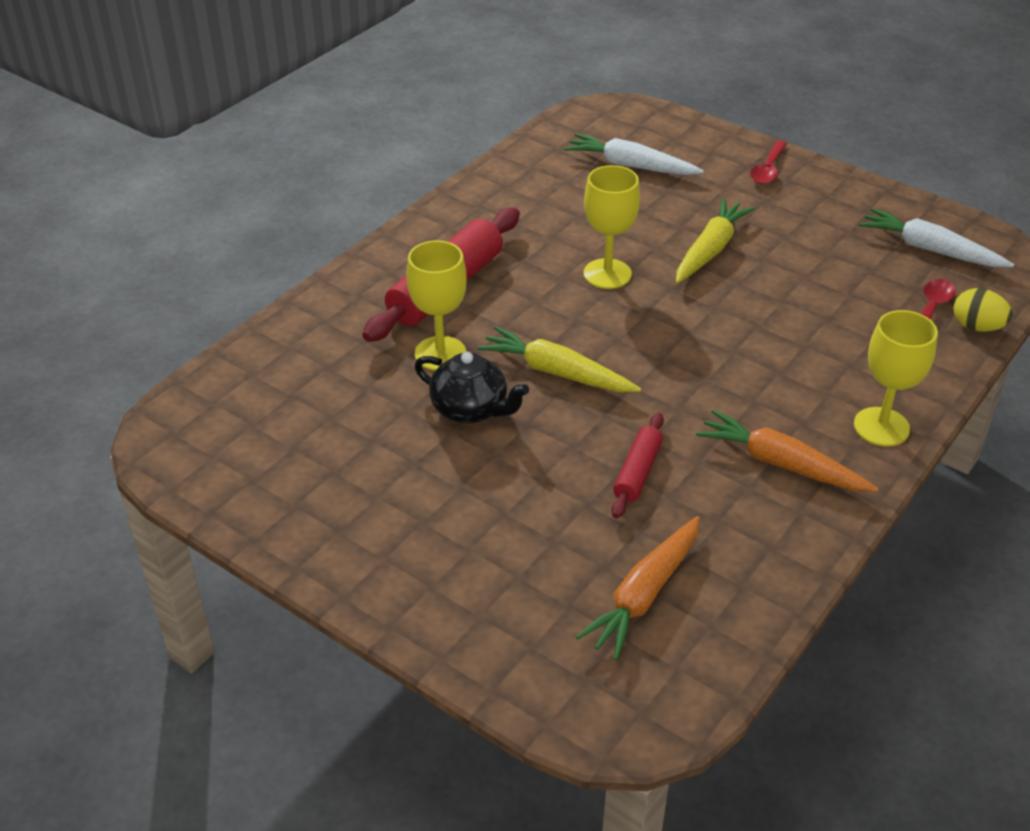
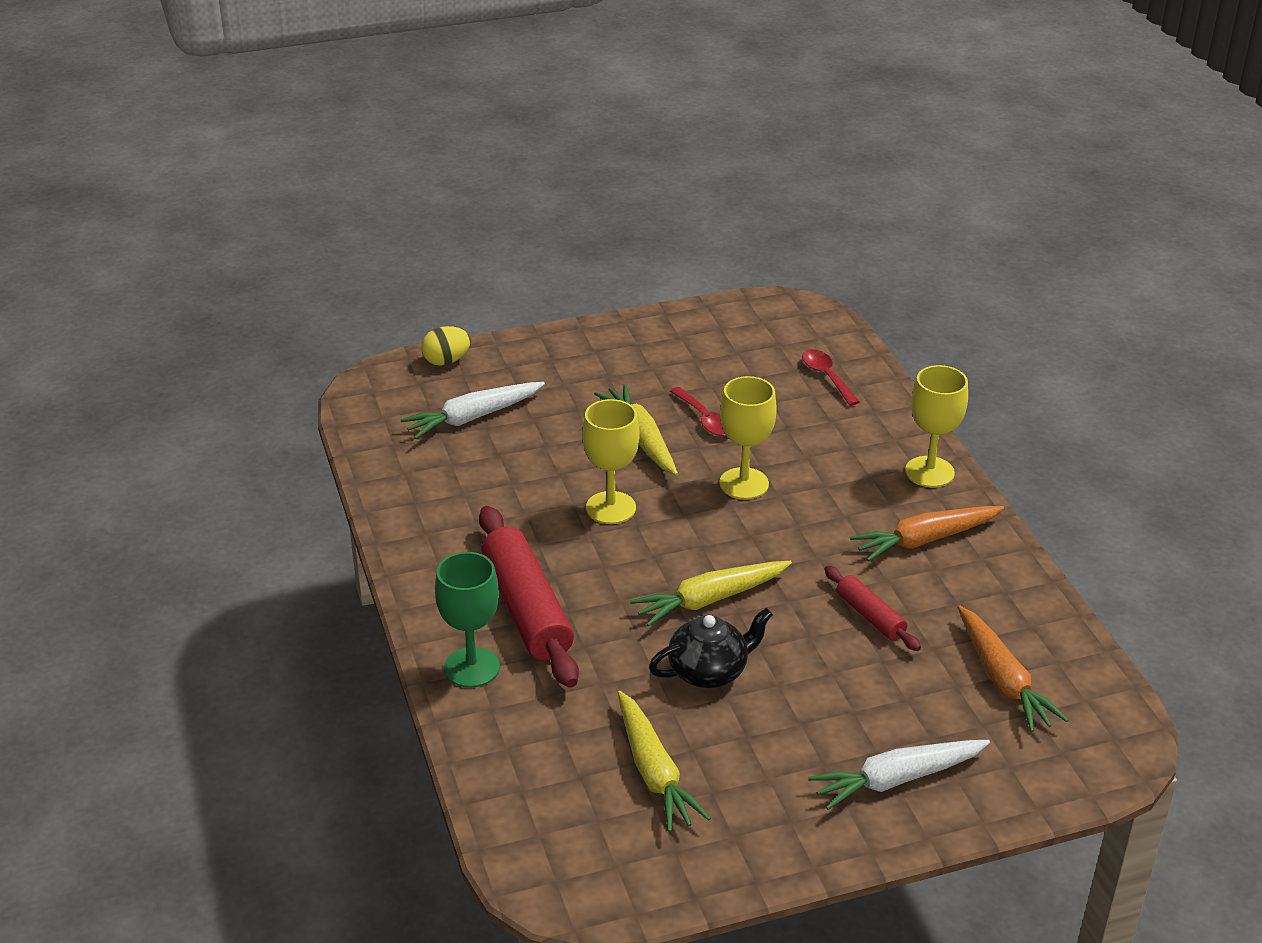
camera: 55 degrees left, 5 degrees down
yellow goblet [406,240,467,371] -> yellow goblet moved to [719,376,777,500]
red spoon [750,140,787,184] -> red spoon moved to [670,387,726,436]
white carrot [859,208,1014,267] -> white carrot moved to [808,740,990,810]
yellow egg [953,288,1013,332] -> yellow egg moved to [421,326,471,366]
none -> green goblet [435,552,500,688]
none -> yellow carrot [617,691,711,832]

